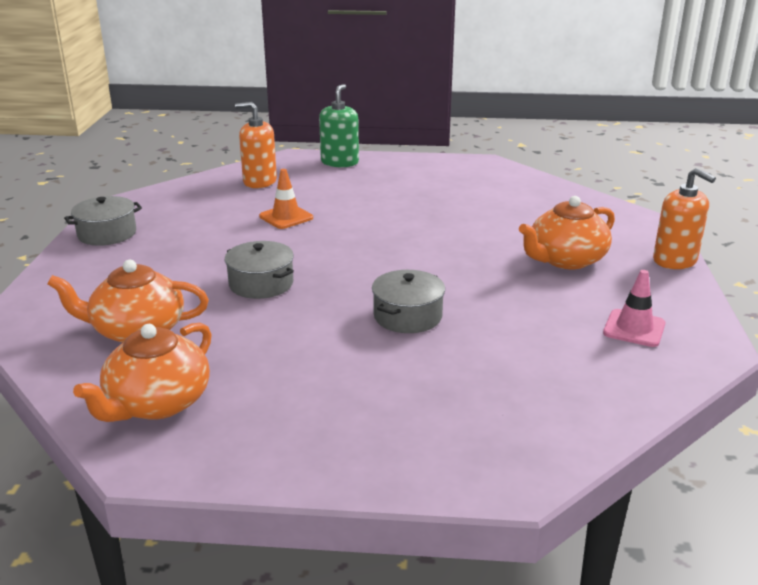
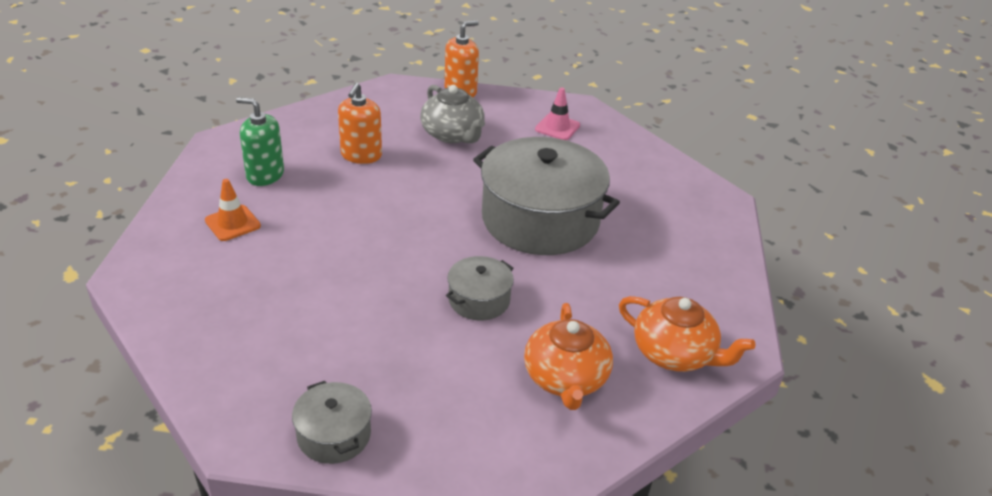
camera: 90 degrees left, 10 degrees up
orange soap dispenser [235,102,277,188] -> orange soap dispenser moved to [338,83,382,164]
orange traffic cone [259,169,313,229] -> orange traffic cone moved to [205,179,261,241]
green soap dispenser [319,84,359,167] -> green soap dispenser moved to [236,97,284,186]
grey pot [372,270,445,333] -> grey pot [473,137,620,255], size x2.14
orange teapot [519,196,615,269] -> grey teapot [420,85,485,143]

